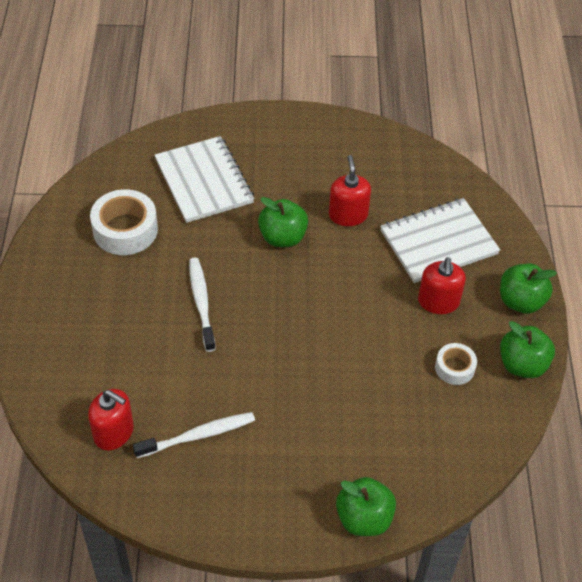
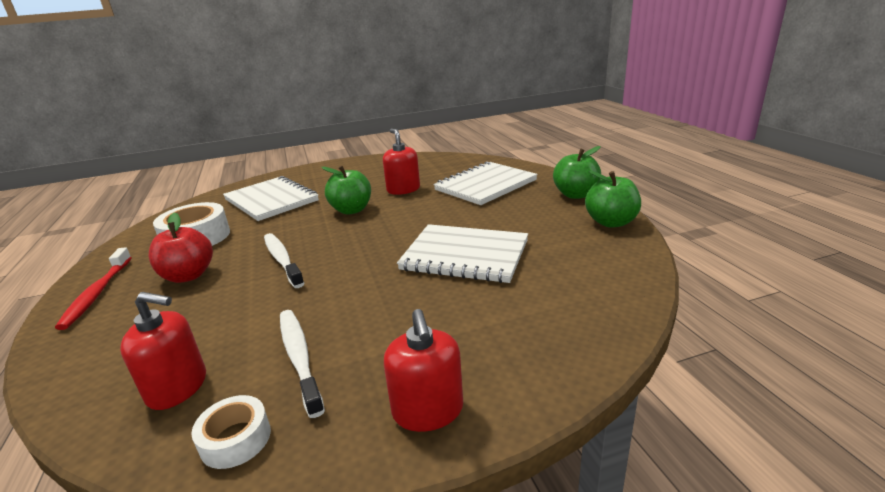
camera: 15 degrees left, 25 degrees down
white toothbrush [133,412,255,458] -> white toothbrush turned 75 degrees counterclockwise [280,310,325,418]
green apple [336,477,396,536] -> none
red soap dispenser [418,257,466,314] -> red soap dispenser moved to [384,309,463,432]
white tape [435,343,477,385] -> white tape moved to [191,395,271,469]
none -> red toothbrush [55,247,132,330]
none -> red apple [149,213,213,283]
none -> white notebook [397,224,528,283]

